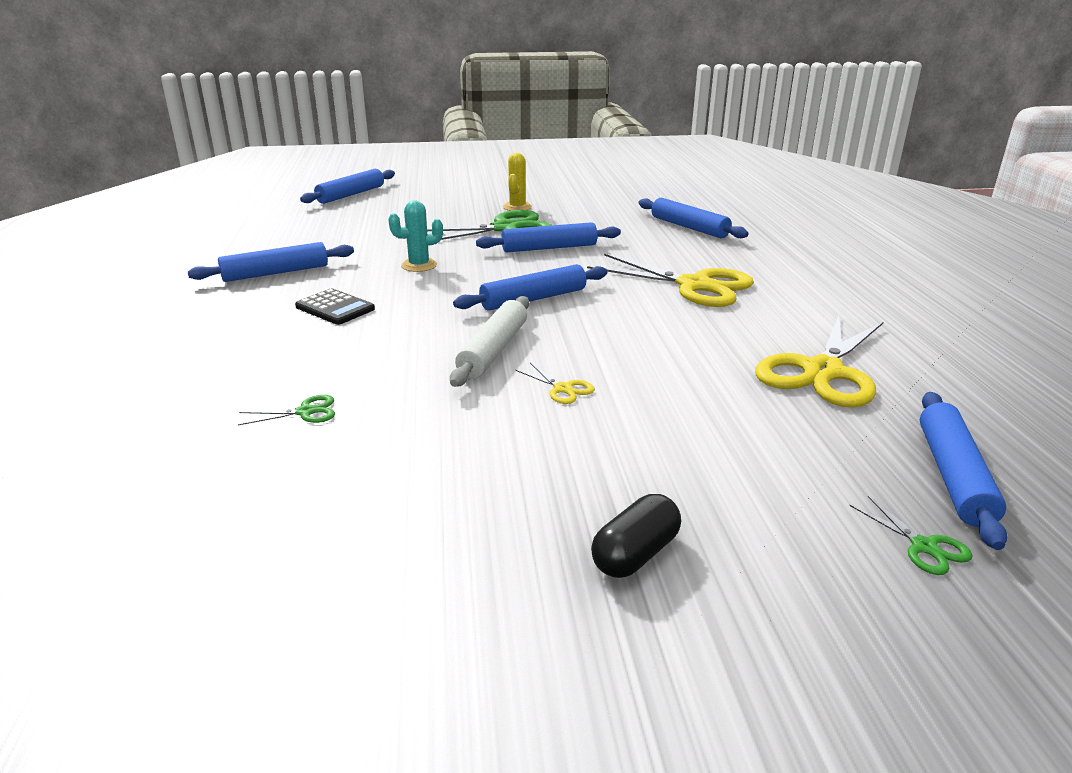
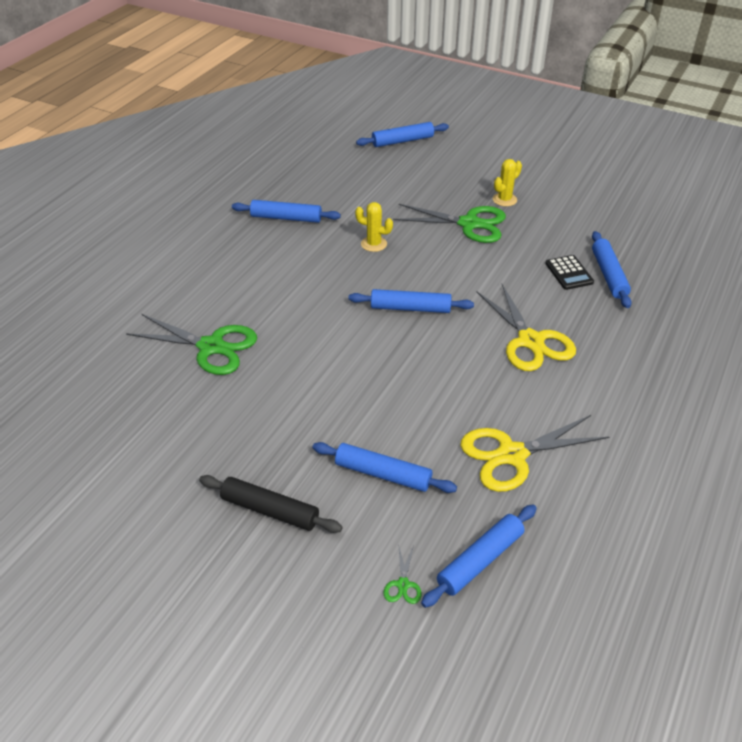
camera: 35 degrees right, 15 degrees up
green scissors [238,395,335,425] -> green scissors [126,314,257,375], size x2.44
black calculator [295,288,375,325] -> black calculator moved to [545,255,594,290]
turquoise cactus [388,200,443,272] -> yellow cactus [355,202,393,252]
white rolling pin [450,296,529,387] -> none
blue rolling pin [476,222,621,253] -> blue rolling pin moved to [312,442,457,493]
yellow scissors [515,363,595,404] -> none
black capsule [591,494,681,578] -> black rolling pin [199,475,343,533]

